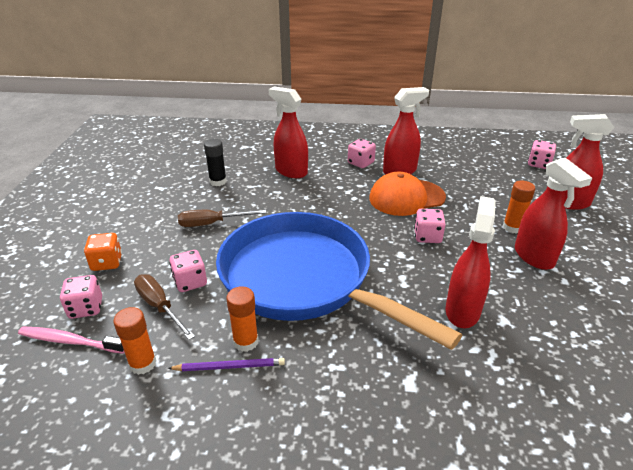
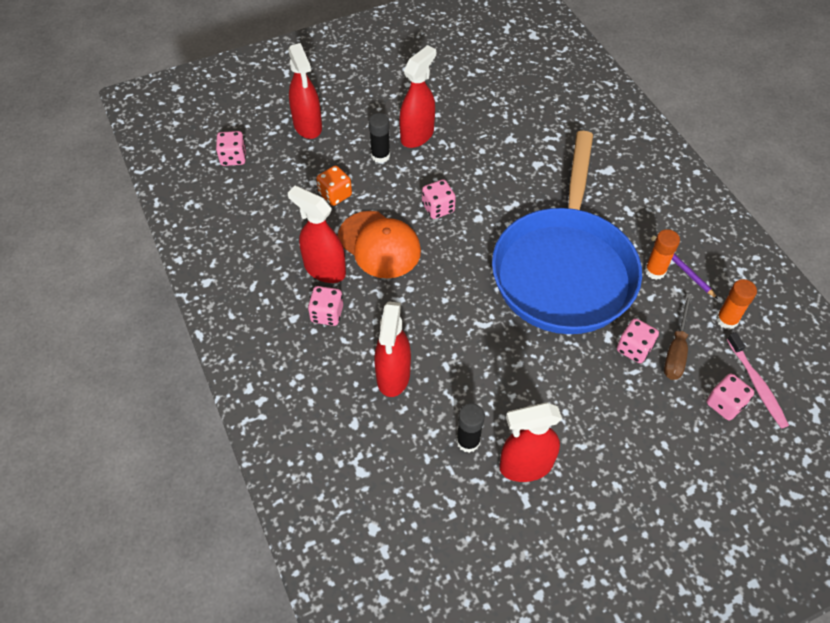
camera: 120 degrees left, 20 degrees up
orange dice [84,233,122,271] -> orange dice moved to [316,166,352,206]
brown screwdriver [178,210,266,227] -> none
red spray bottle [446,196,496,328] -> red spray bottle moved to [499,402,562,482]
orange glue stick [503,181,535,234] -> black glue stick [369,113,390,163]

